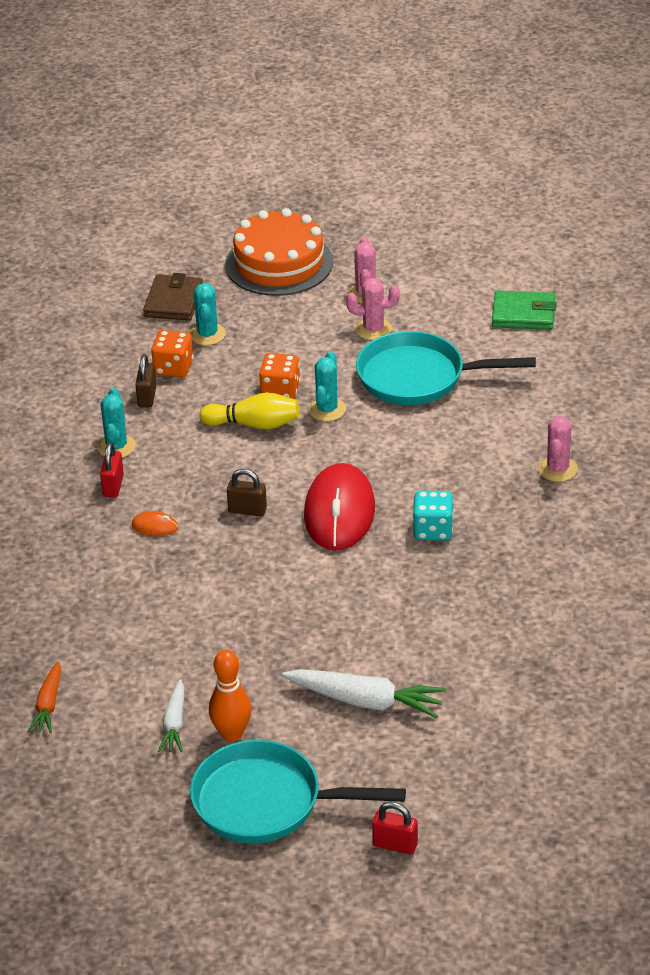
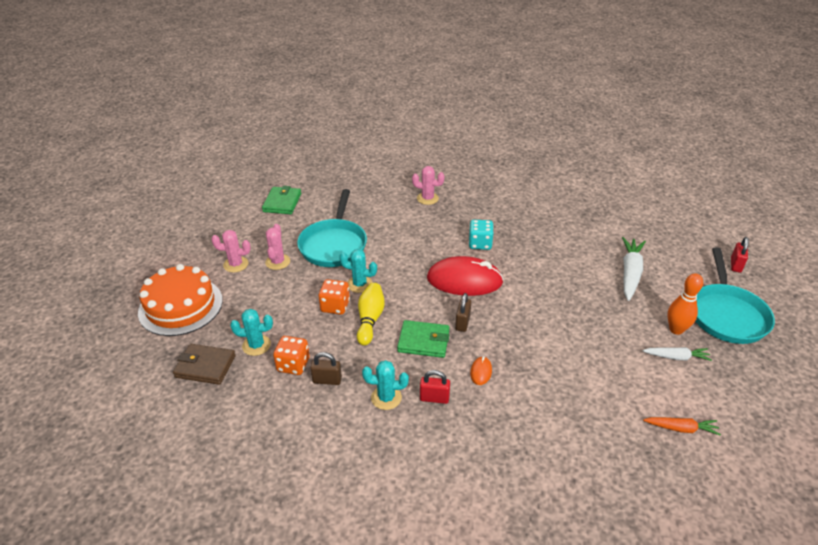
camera: 90 degrees left, 0 degrees up
none -> green wallet [397,320,449,358]

